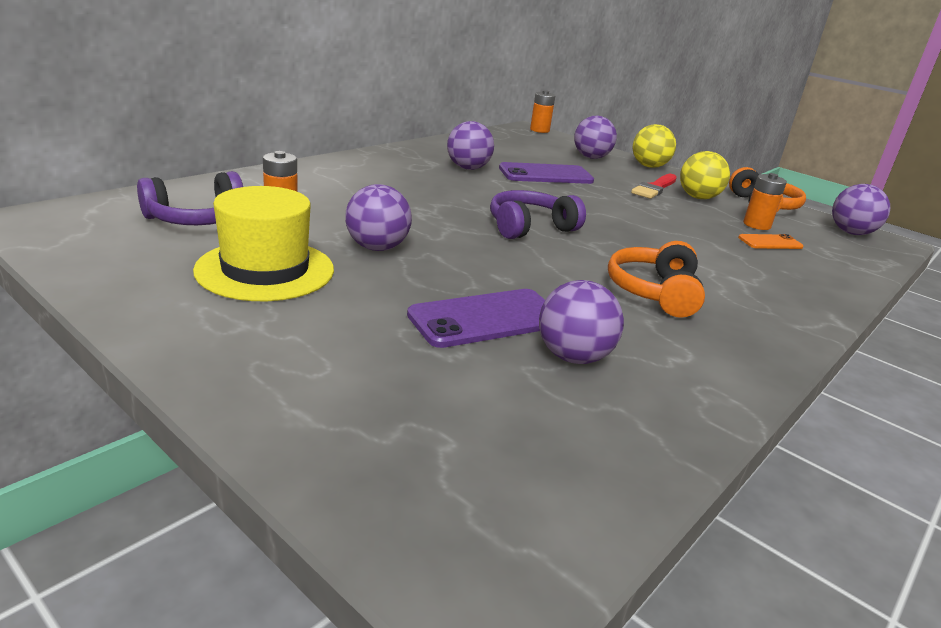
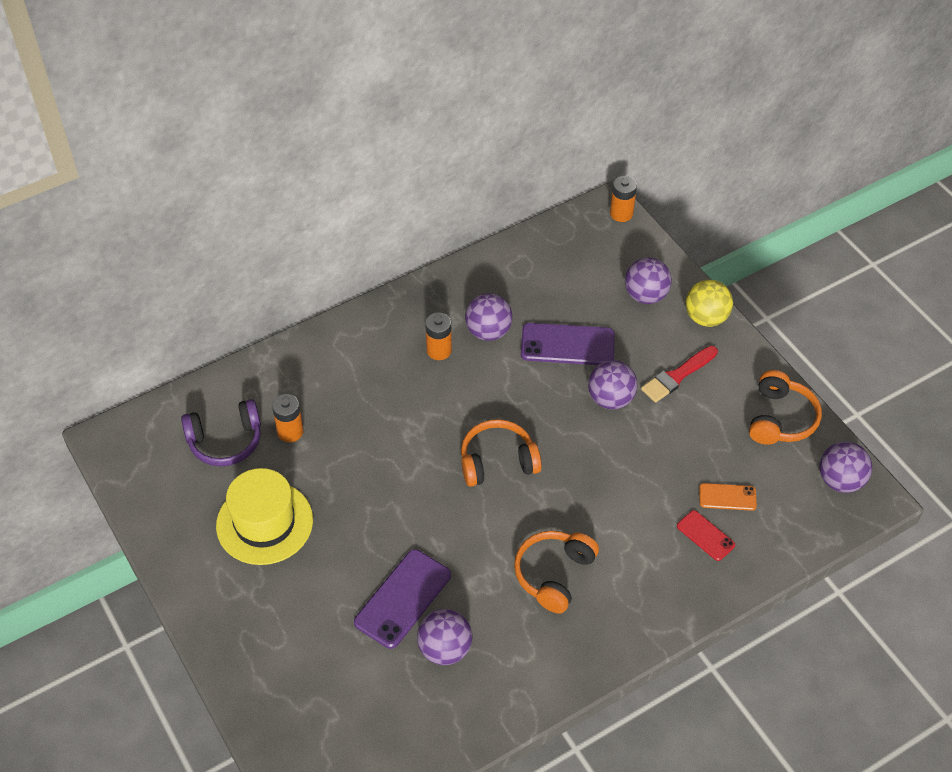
camera: 20 degrees right, 25 degrees up
purple ball [345,184,412,251] -> purple ball moved to [588,360,638,410]
purple phone [407,289,545,348] -> purple phone turned 45 degrees counterclockwise [354,549,451,649]
purple headphones [490,190,586,239] -> orange headphones [461,419,542,487]
yellow ball [680,151,730,199] -> none
orange battery [743,173,787,230] -> orange battery moved to [425,313,452,360]
none -> red phone [677,510,735,561]

